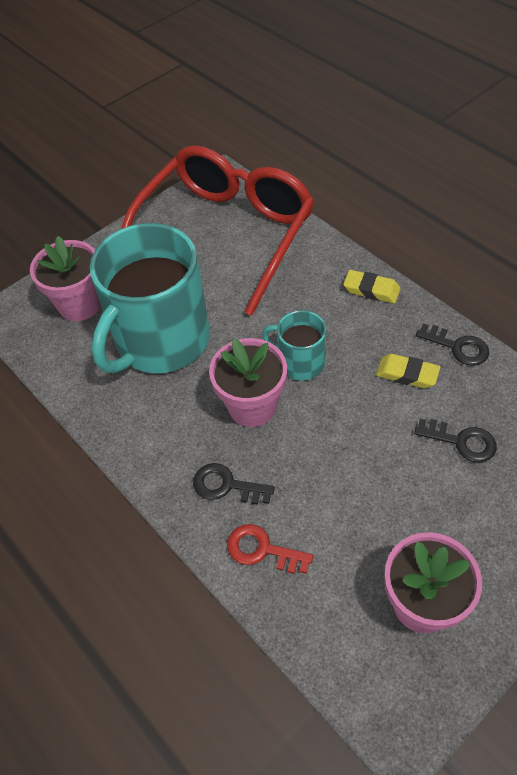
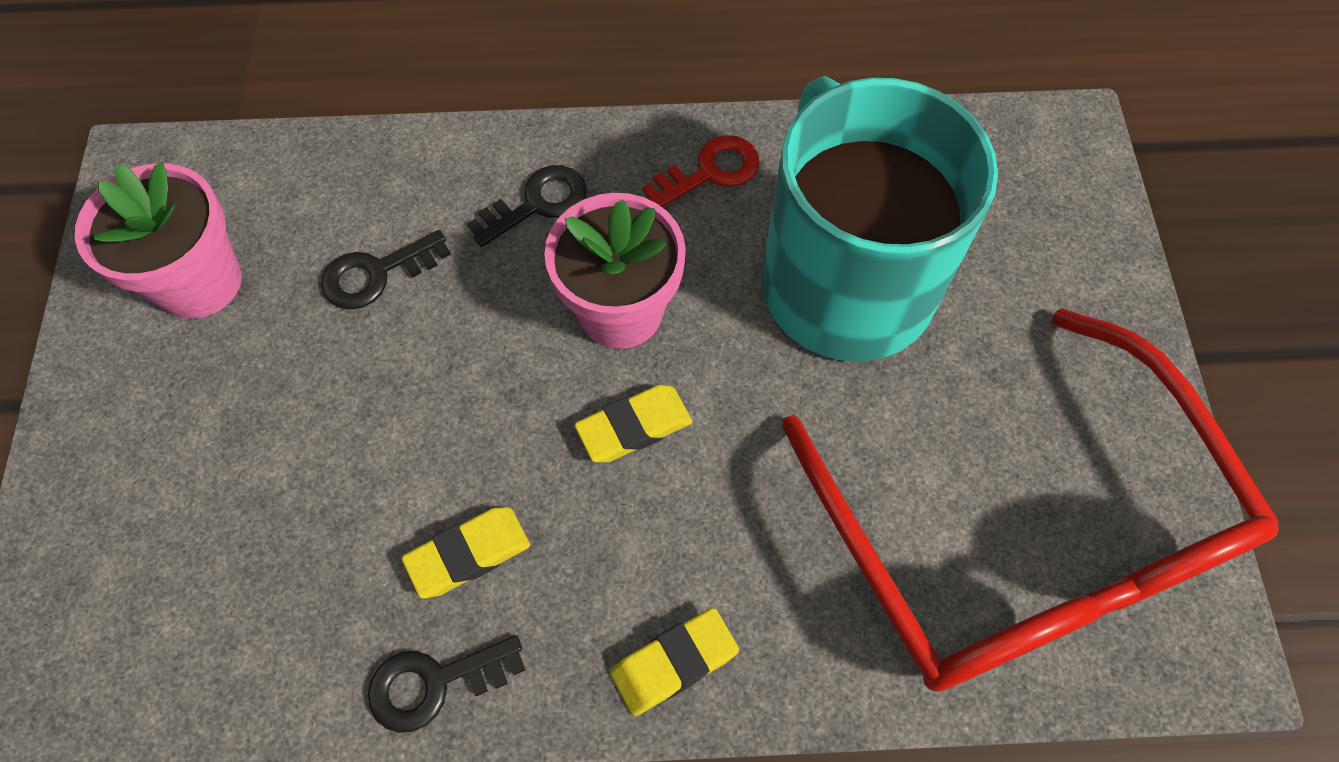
camera: 125 degrees right, 10 degrees up
pink flower pot [30,236,101,321] -> none
red key [227,524,313,574] -> red key moved to [642,135,760,207]
turquoise mug [262,310,326,381] -> yellow eraser [575,385,692,463]
black key [414,419,497,463] -> black key moved to [321,230,451,309]

